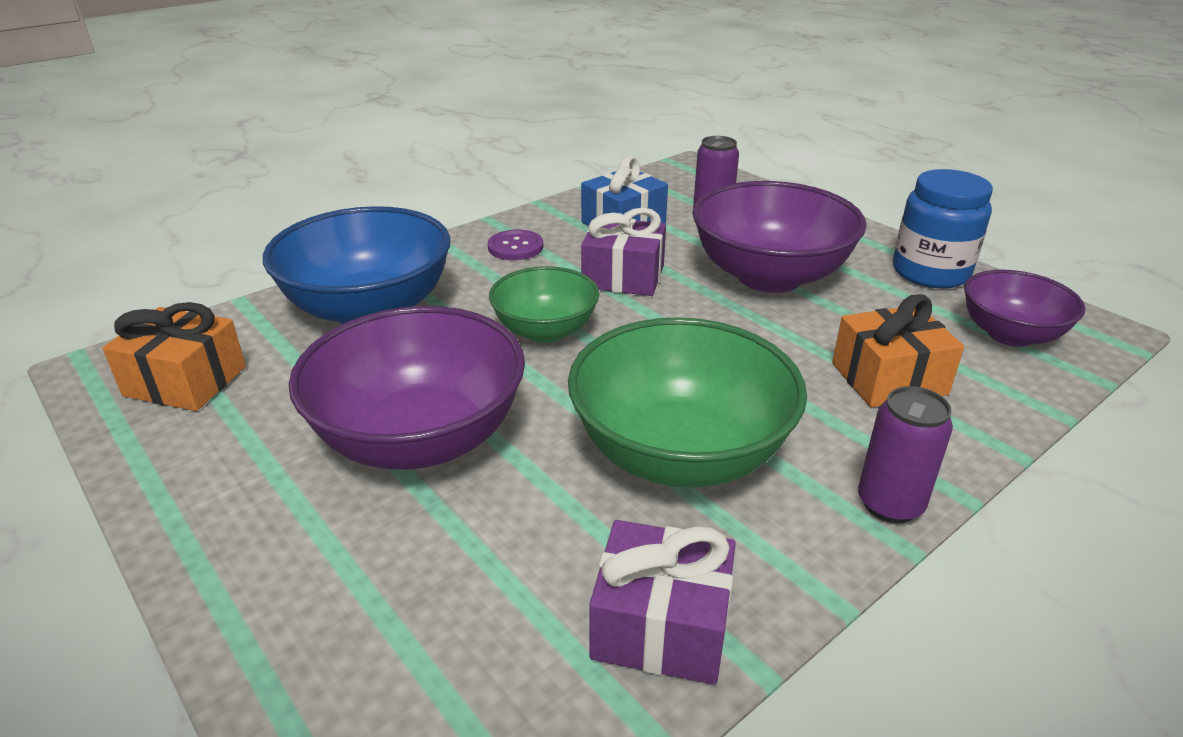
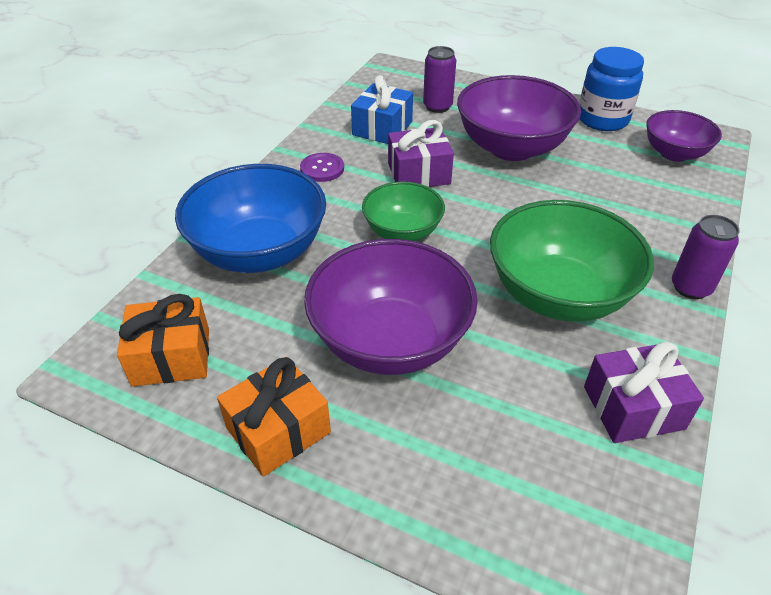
camera: 25 degrees left, 10 degrees up
orange gift [832,294,964,407] -> orange gift moved to [217,357,331,477]

